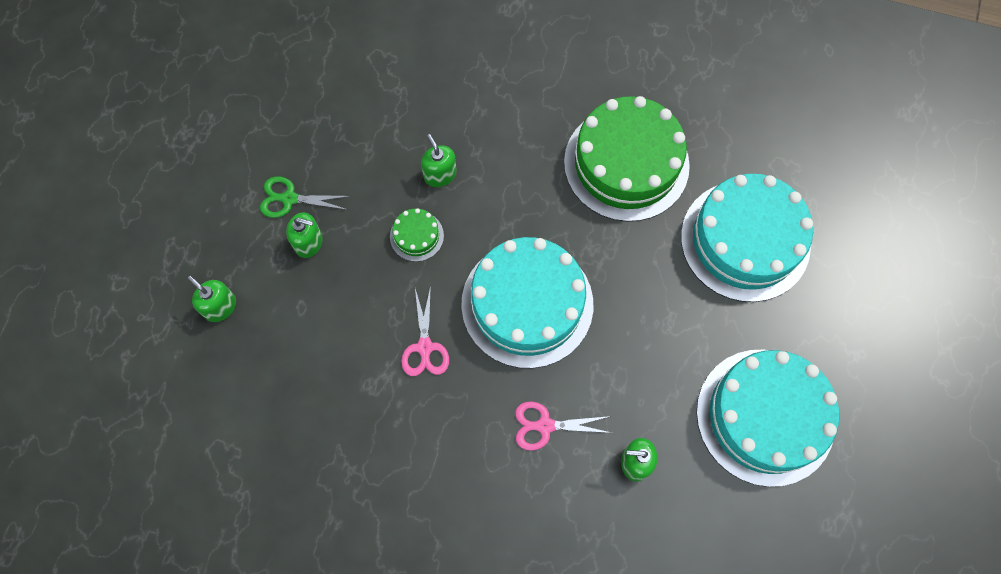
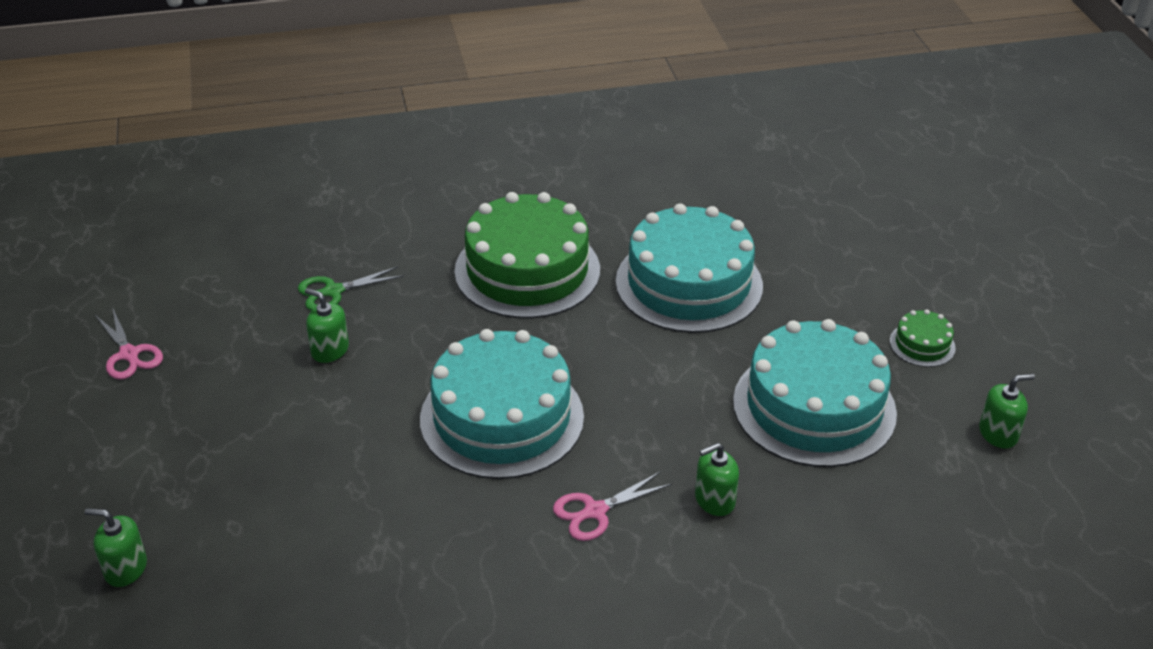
camera: 30 degrees left, 30 degrees down
green scissors [260,176,351,218] -> green scissors moved to [298,266,404,311]
green soap dispenser [286,213,323,258] -> green soap dispenser moved to [979,374,1035,449]
green cake [390,208,444,262] -> green cake moved to [890,309,956,367]
pink scissors [401,285,449,376] -> pink scissors moved to [95,307,163,380]

